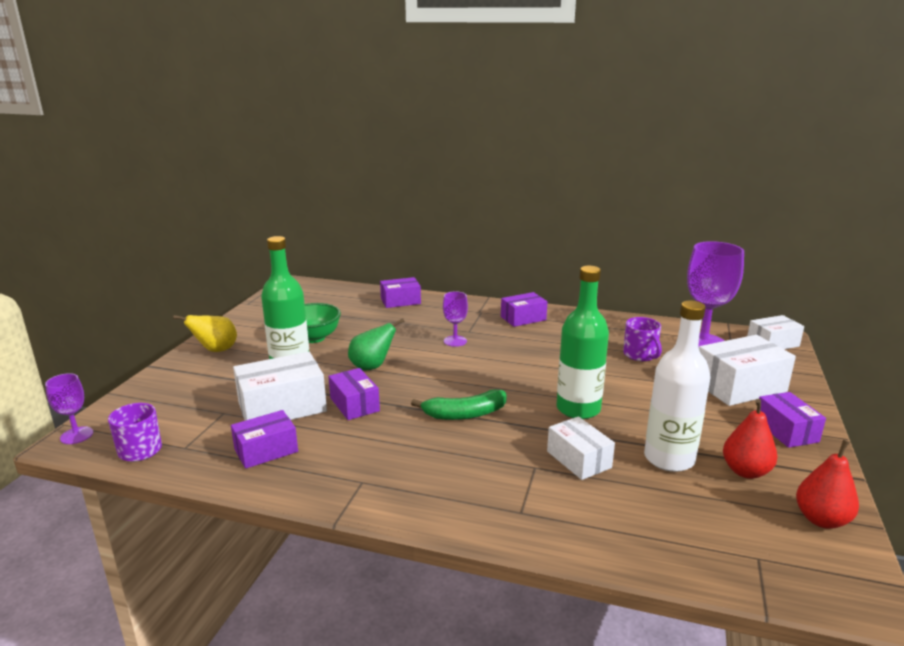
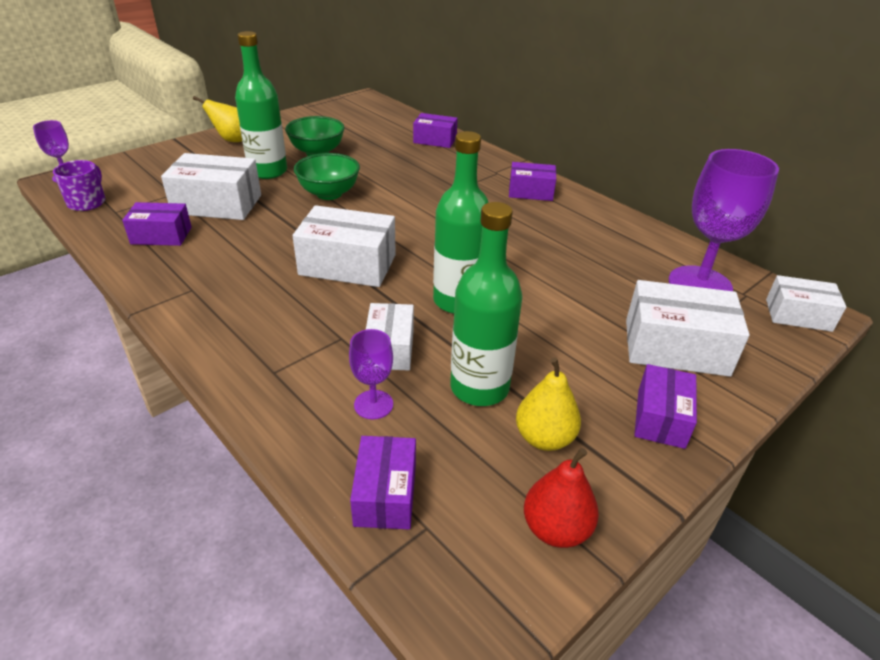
camera: 30 degrees right, 15 degrees up
purple box [328,368,380,420] -> purple box moved to [350,436,416,529]
green pear [348,318,404,371] -> green bowl [294,153,360,200]
green banana [411,389,507,420] -> white box [293,205,396,287]
purple goblet [443,291,468,347] -> purple goblet moved to [349,329,393,419]
purple mug [623,317,662,361] -> none
white bottle [644,301,710,472] -> green bottle [450,202,523,406]
red pear [723,399,778,479] -> yellow pear [516,357,581,451]

